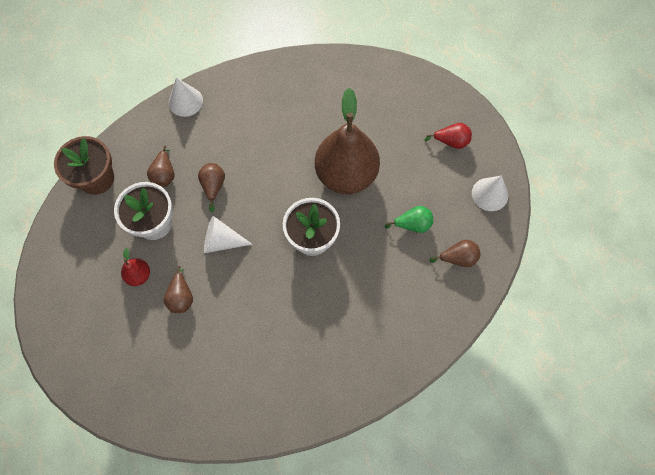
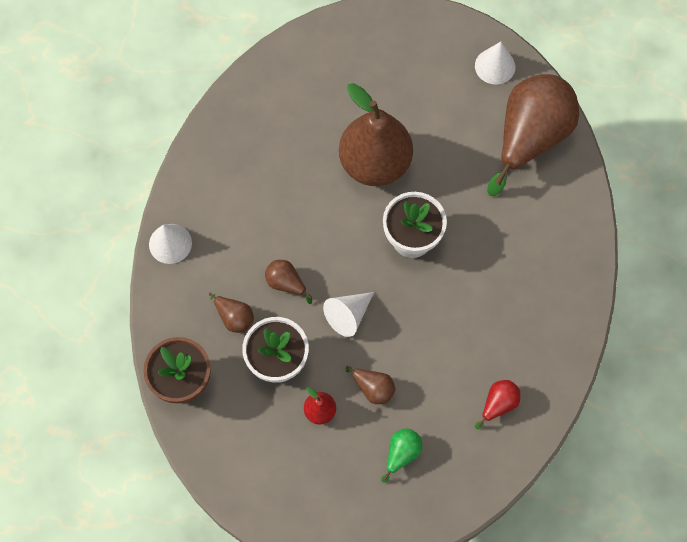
camera: 50 degrees left, 0 degrees up
green pear [385,206,433,233] -> green pear moved to [381,428,422,483]
red pear [425,123,472,149] -> red pear moved to [475,380,521,429]
brown pear [430,240,480,267] -> brown pear [487,74,579,196], size x2.41

